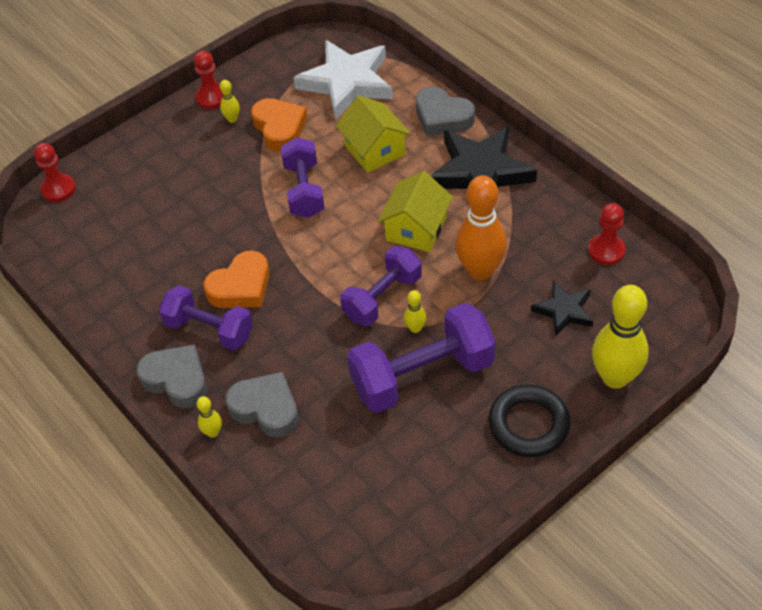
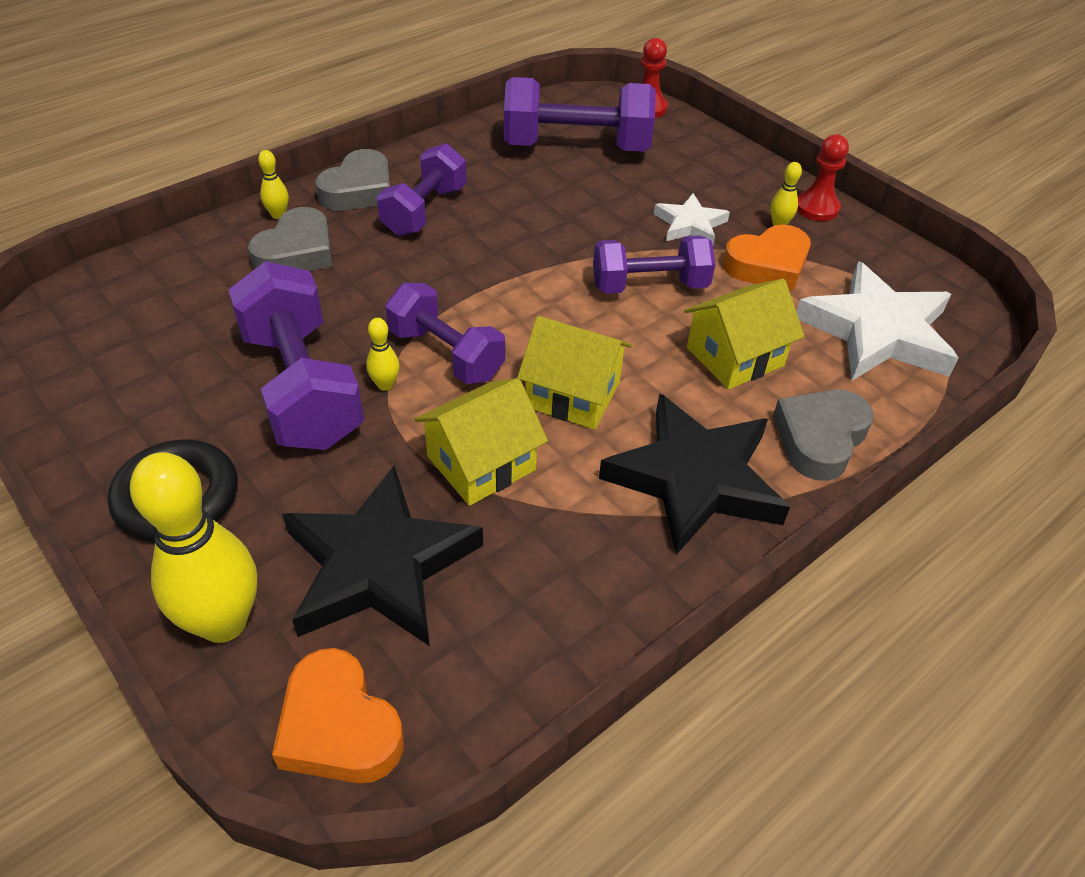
camera: 85 degrees right, 5 degrees down
orange heart [203,251,270,308] -> orange heart moved to [272,648,404,783]
orange bowling pin [455,175,507,280] -> yellow house [414,378,548,506]
black star [531,281,593,337] -> black star [282,465,483,646], size x1.88
red pawn [588,203,626,265] -> none
none -> purple dumbbell [504,77,656,152]
none -> white star [654,193,730,245]

